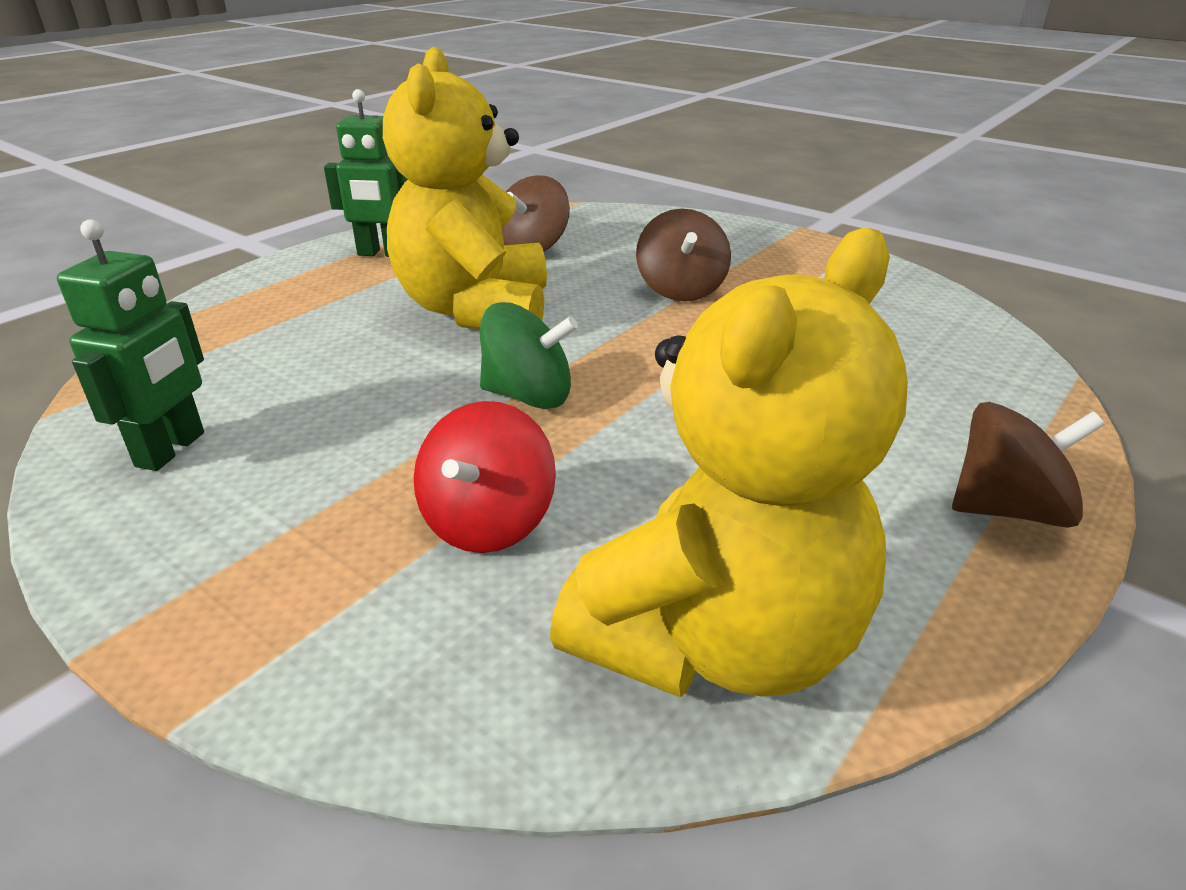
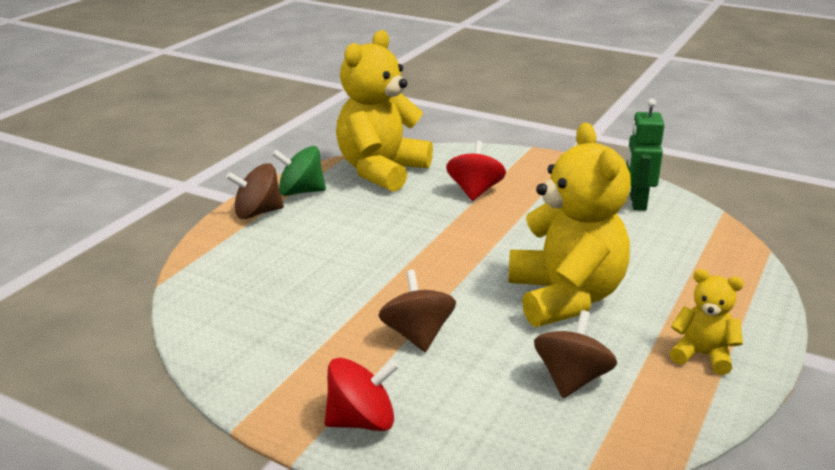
camera: 170 degrees right, 5 degrees down
green robot [324,89,408,257] -> yellow teddy bear [670,269,744,375]
green spinning top [480,302,578,409] -> green spinning top moved to [272,146,326,196]
none -> red spinning top [325,357,399,431]

